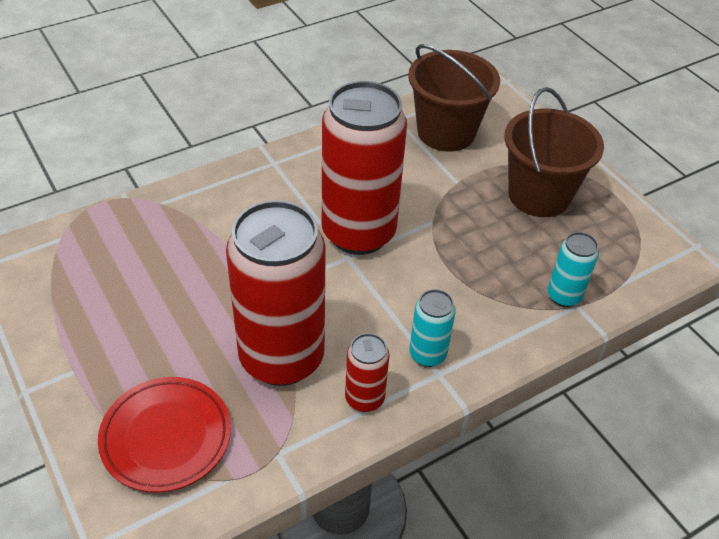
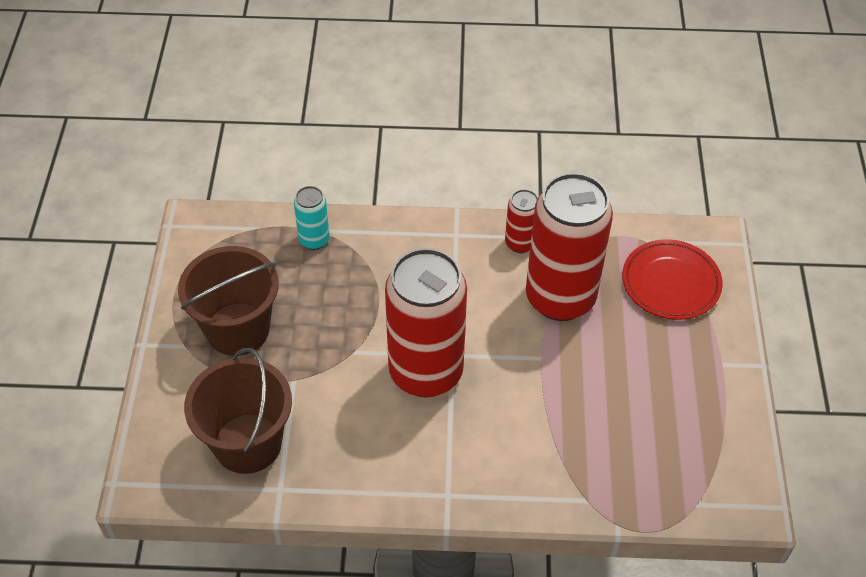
camera: 145 degrees left, 5 degrees up
turquoise can [409,289,456,367] -> none

